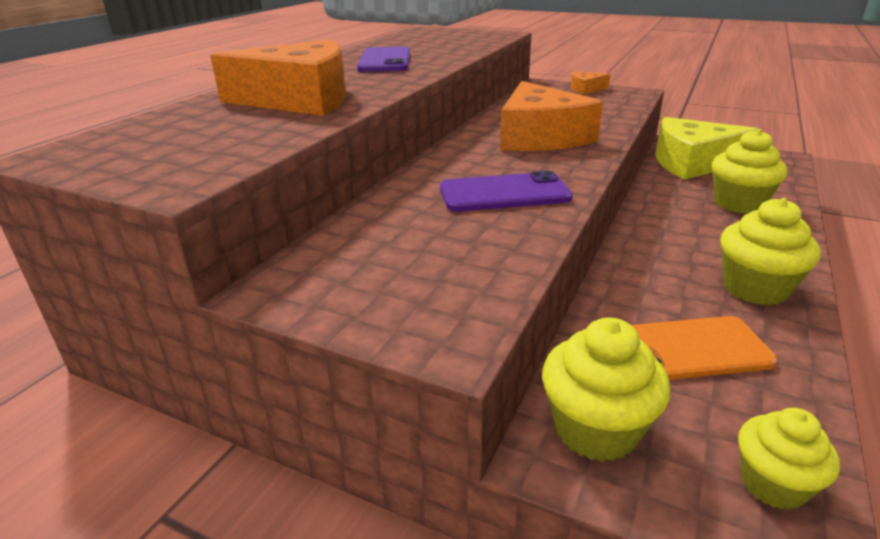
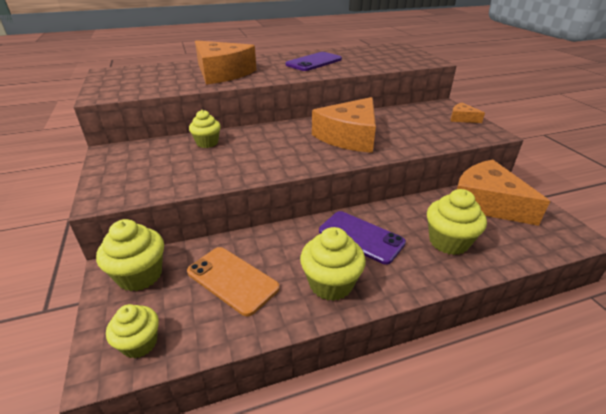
camera: 45 degrees right, 5 degrees up
purple phone [440,171,573,212] -> purple phone moved to [319,211,406,265]
yellow cheese [655,117,760,180] -> orange cheese [456,160,550,226]
none -> yellow cupcake [189,110,221,148]

